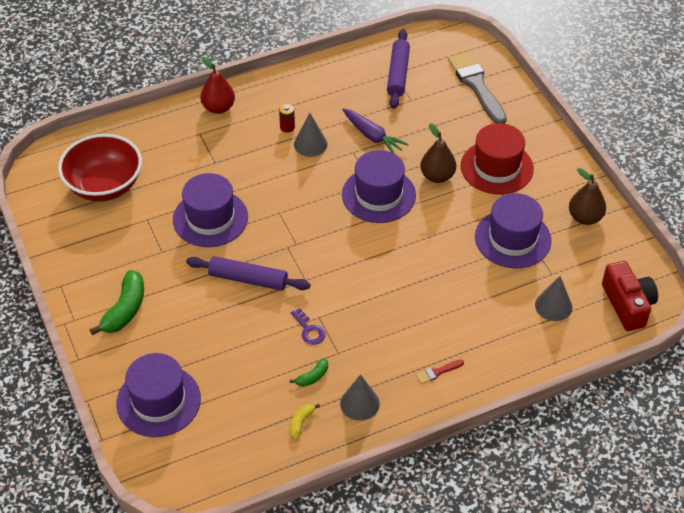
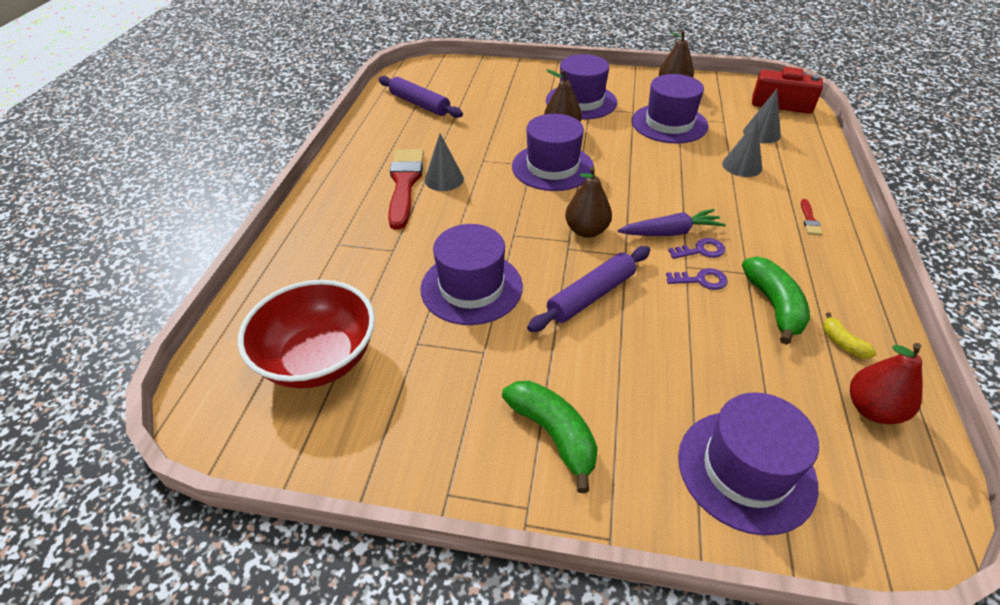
camera: 55 degrees left, 5 degrees down
red pear [201,57,235,114] -> red pear moved to [850,343,923,424]
red battery [279,104,295,133] -> red brush [388,149,424,230]
green banana [290,358,328,387] -> green banana [742,256,810,345], size x1.94
grey cone [340,374,380,421] -> grey cone moved to [722,120,762,177]
purple carrot [342,108,408,154] -> purple carrot moved to [618,209,726,236]
grey brush [448,52,507,124] -> none
red hat [461,123,534,195] -> purple hat [546,54,617,120]
none -> brown pear [565,166,612,238]
none -> purple key [668,238,725,259]

